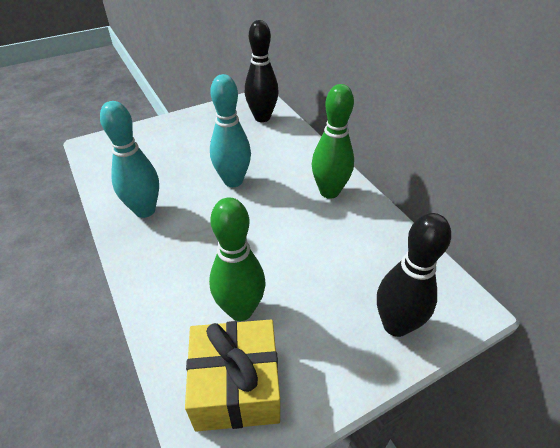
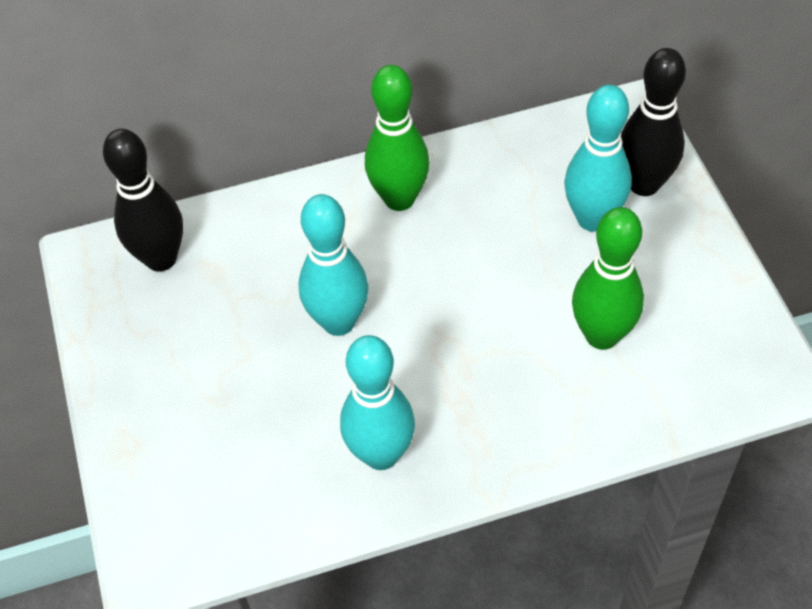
camera: 75 degrees left, 10 degrees up
yellow gift [185,320,280,432] -> none
none -> turquoise bowling pin [564,85,632,232]

